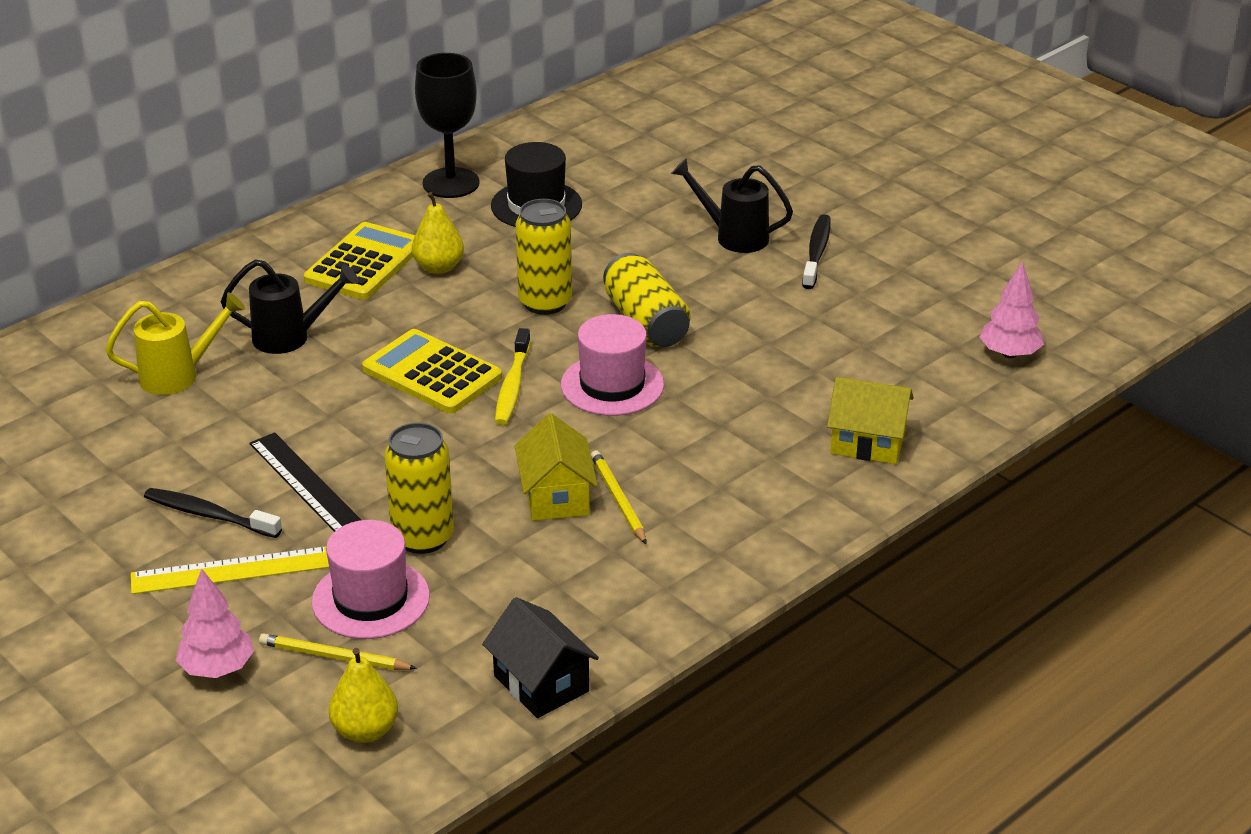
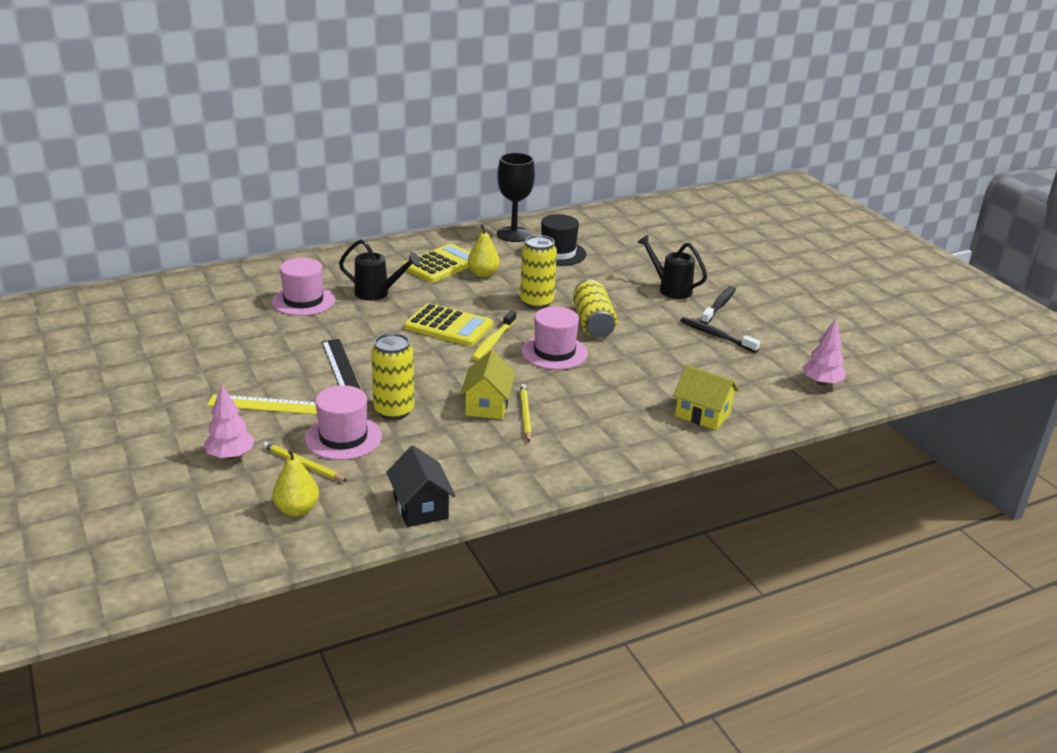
camera: 15 degrees right, 5 degrees down
yellow watering can [105,292,245,395] -> pink hat [272,258,335,316]
black toothbrush [144,488,282,538] -> black toothbrush moved to [680,317,760,353]
yellow calculator [362,329,502,413] -> yellow calculator turned 150 degrees clockwise [404,303,493,346]

